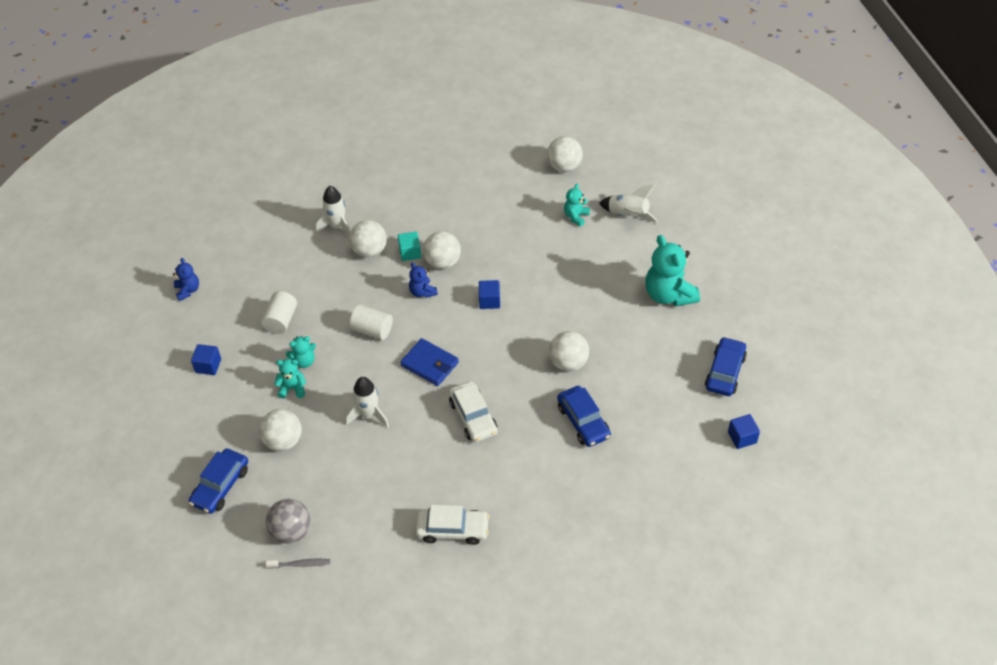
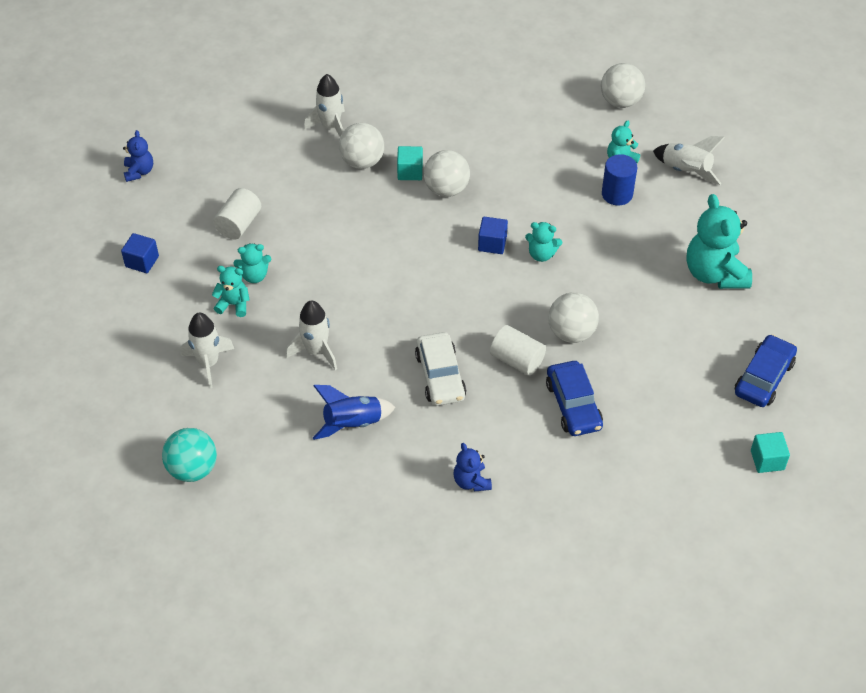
camera: 10 degrees right, 0 degrees up
blue car [189,448,248,514] -> none
white ball [259,409,302,451] -> white rocket [180,313,234,388]
grey toothbrush [265,559,330,569] -> none
grey ball [266,499,311,544] -> turquoise ball [162,428,217,482]
white cylinder [350,305,393,340] -> white cylinder moved to [490,325,546,376]
blue wallet [400,338,459,386] -> none
blue teddy bear [409,263,438,298] -> blue teddy bear moved to [453,443,492,492]
white car [416,505,490,545] -> none
blue cube [728,414,760,449] -> turquoise cube [751,432,790,473]
none -> blue rocket [313,385,395,440]
none -> turquoise teddy bear [525,222,562,262]
none -> blue cylinder [602,154,637,205]

